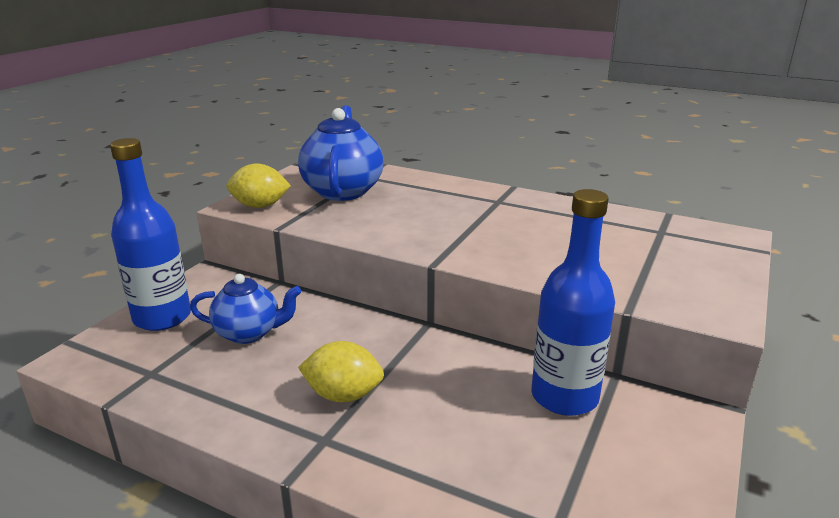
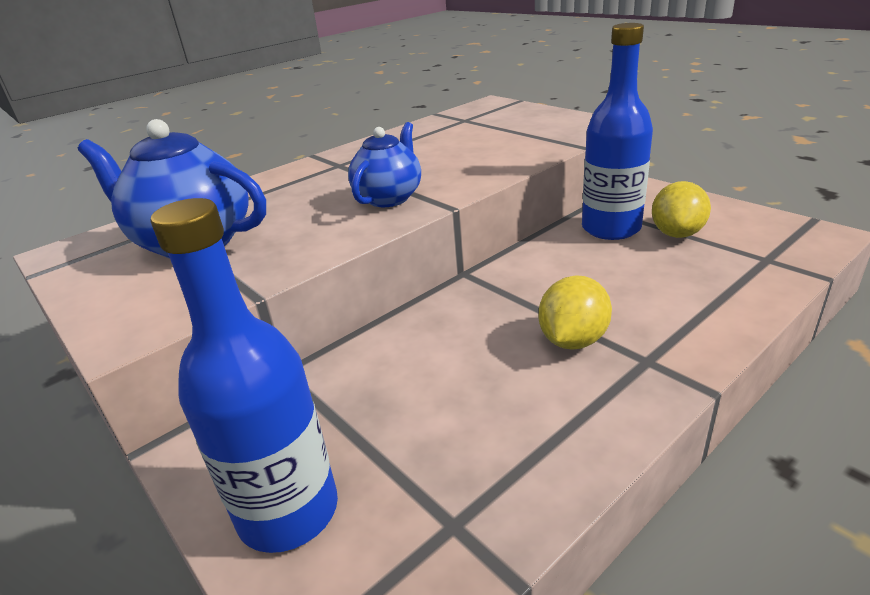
camera: 65 degrees left, 5 degrees up
blue teapot [190,274,301,344] -> blue teapot moved to [348,122,421,207]
yellow lemon [227,163,291,208] -> yellow lemon moved to [652,181,711,238]

